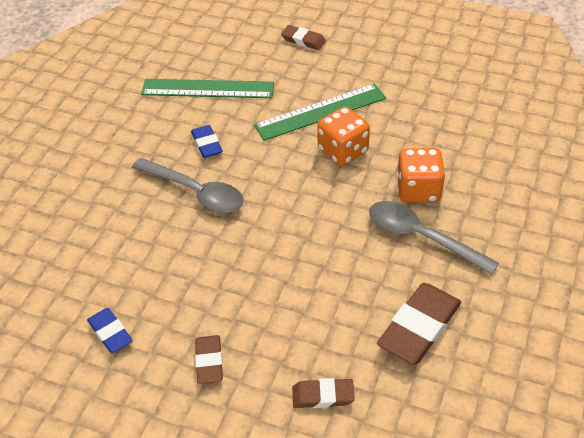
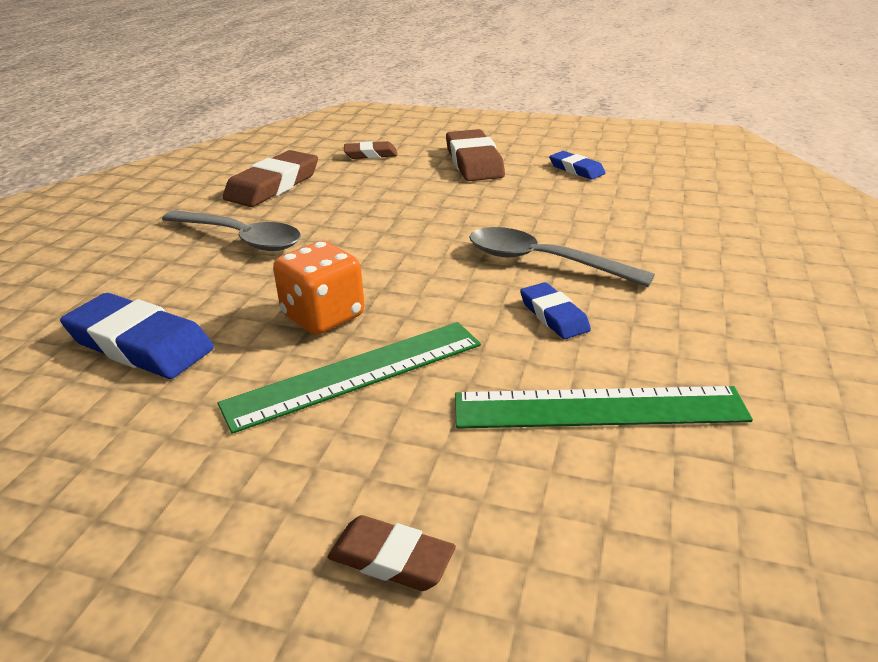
camera: 175 degrees right, 15 degrees down
brown eraser [195,335,223,384] -> brown eraser [446,129,505,181], size x1.77
orange dice [397,148,446,203] -> none
none -> blue eraser [60,293,214,379]

